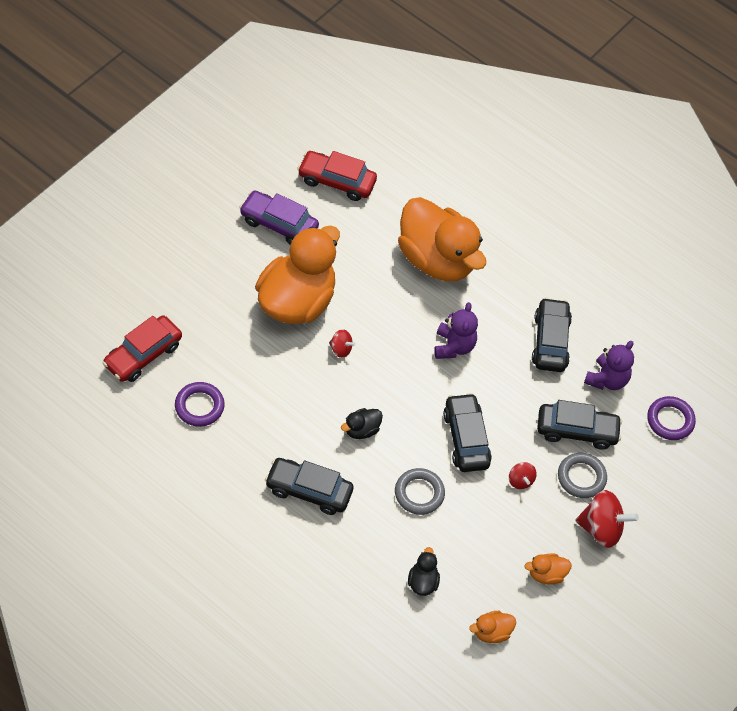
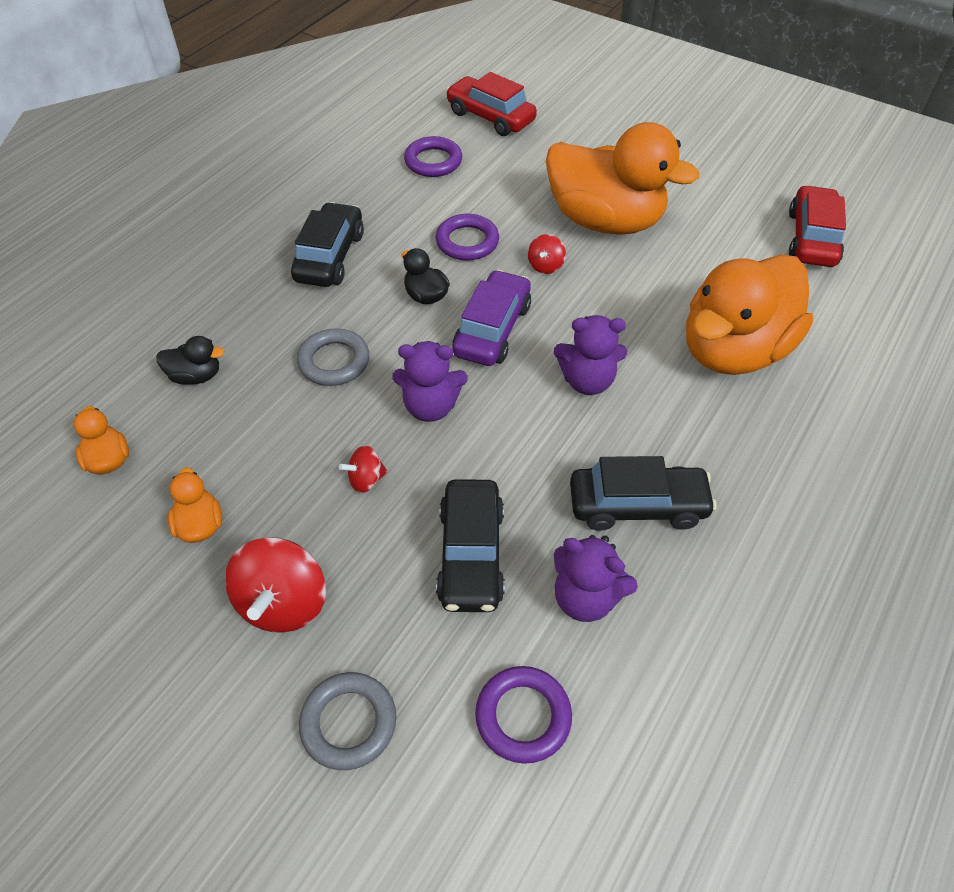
camera: 90 degrees right, 5 degrees down
purple car [239,191,319,245] -> purple car moved to [452,270,531,366]
black car [443,393,492,472] -> purple teddy bear [392,341,468,422]
grey ring [558,453,607,498] -> grey ring moved to [299,672,396,770]
none -> purple ring [436,214,499,260]

